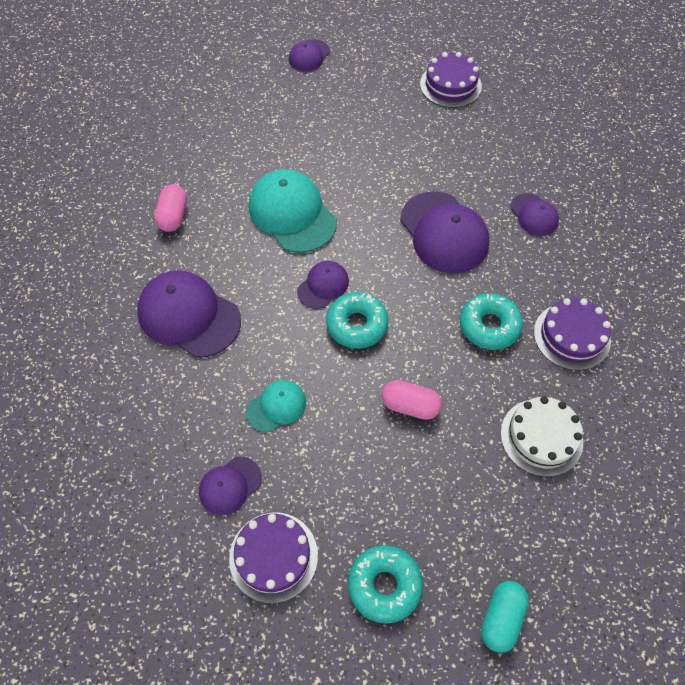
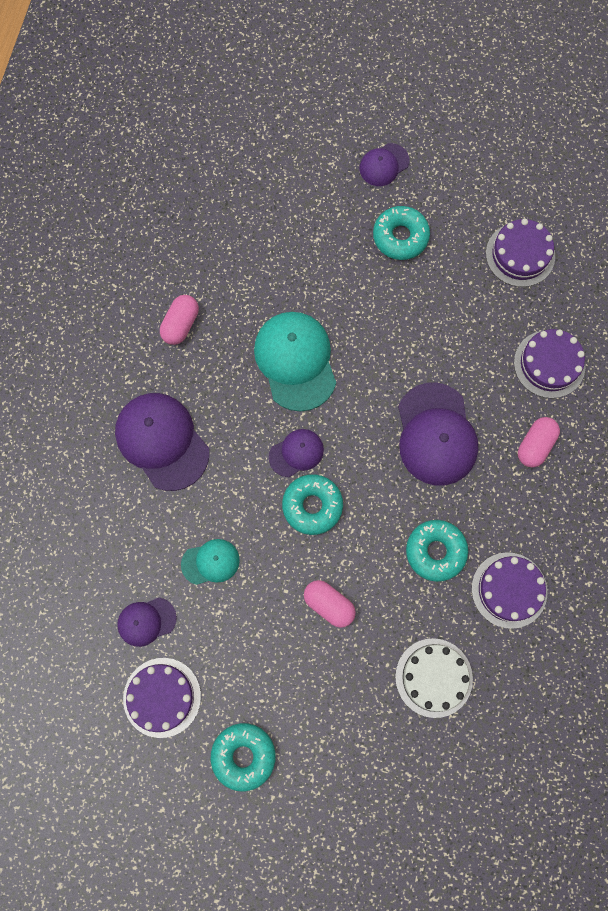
camera: 20 degrees right, 15 degrees up
turquoise capsule [481,581,529,653] -> none
purple cap [510,193,559,236] -> pink capsule [518,417,560,467]
none -> turquoise donut [373,206,430,260]
none -> purple cake [514,329,586,398]

